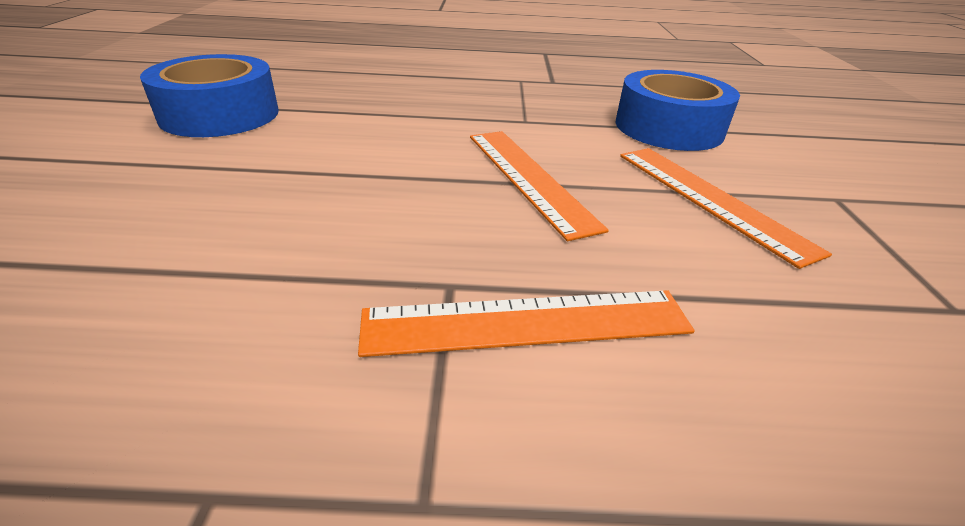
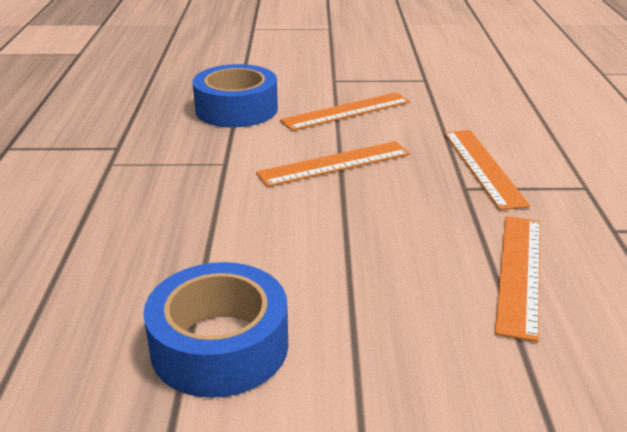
camera: 90 degrees left, 5 degrees down
none -> orange ruler [495,216,540,342]

